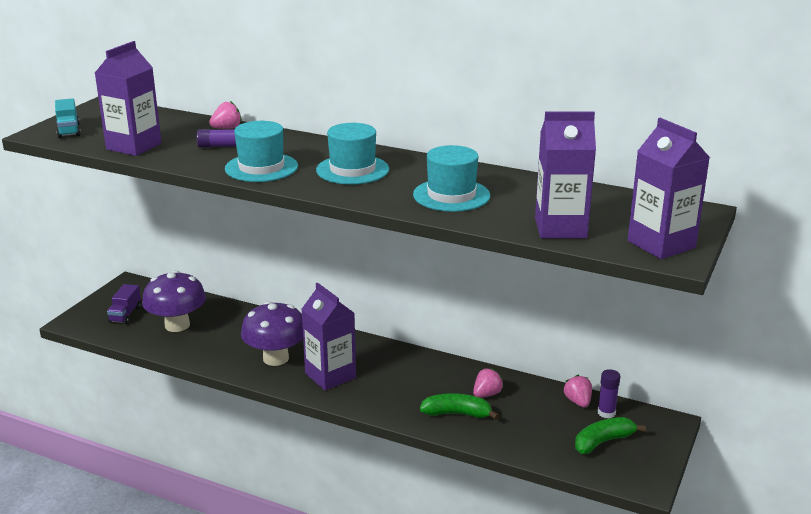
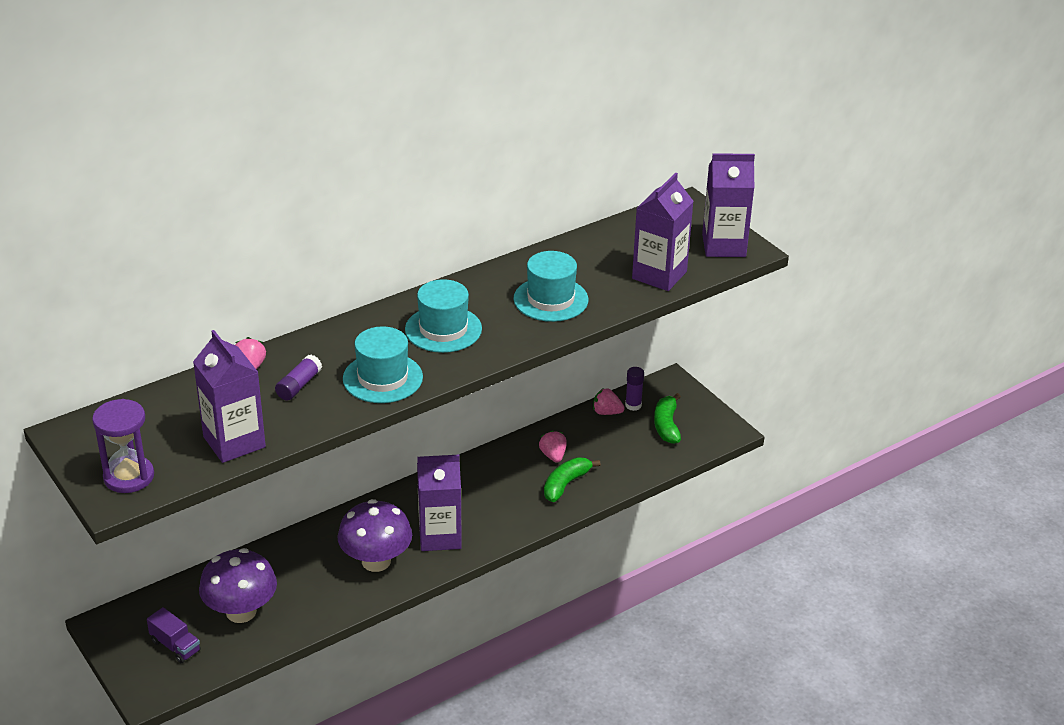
camera: 60 degrees left, 10 degrees up
turquoise truck [55,98,81,138] -> purple hourglass [92,399,154,493]

